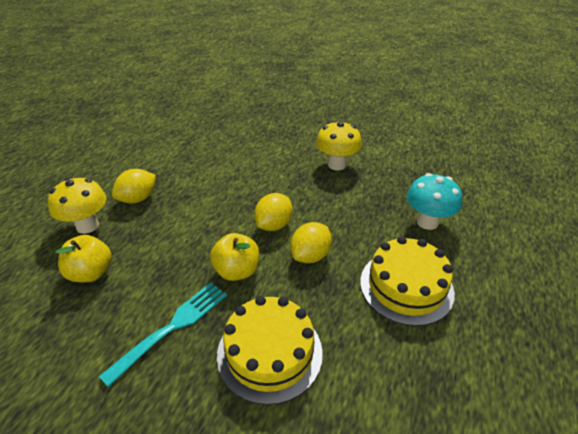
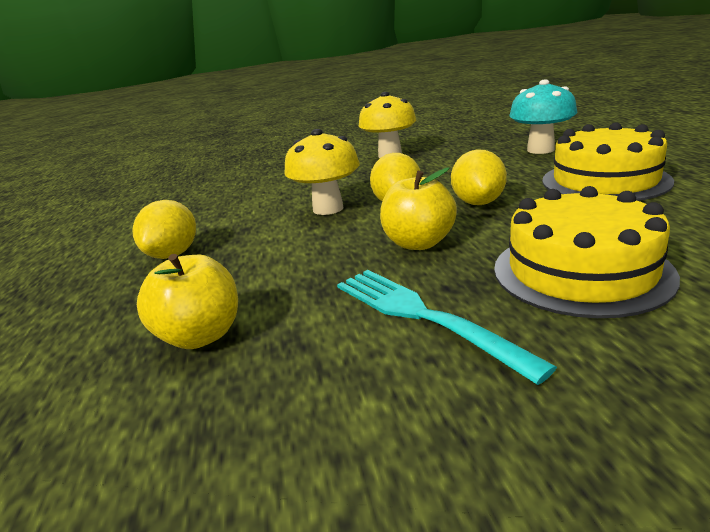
camera: 30 degrees left, 15 degrees down
yellow mushroom [48,177,106,234] -> yellow mushroom moved to [284,129,360,215]
turquoise fork [99,282,227,387] -> turquoise fork turned 45 degrees counterclockwise [337,270,557,385]

